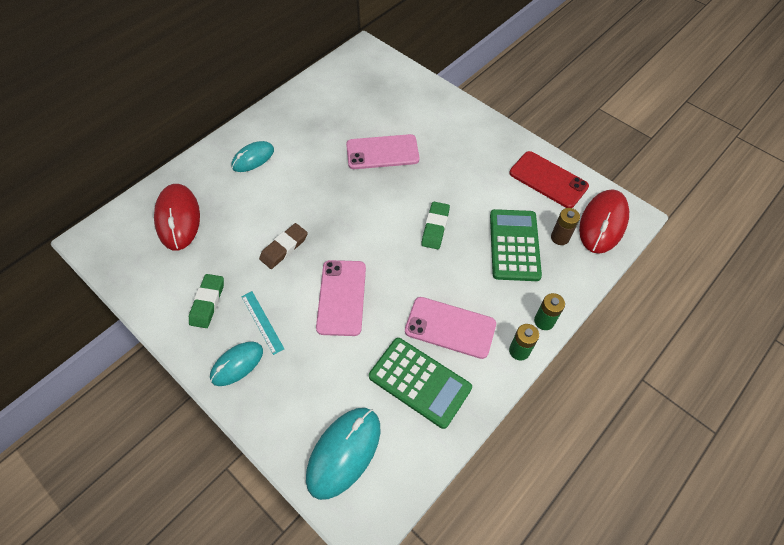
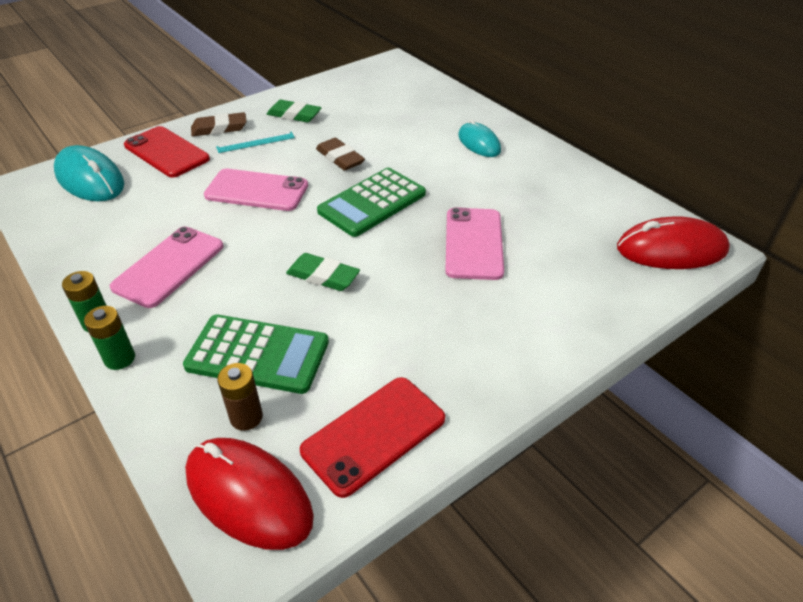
camera: 100 degrees right, 15 degrees down
red mouse [154,184,200,251] -> red mouse moved to [617,216,730,269]
turquoise mouse [210,342,263,386] -> brown eraser [191,112,247,136]
green calculator [369,338,472,429] -> green calculator moved to [317,168,426,237]
none -> red phone [124,126,210,178]

